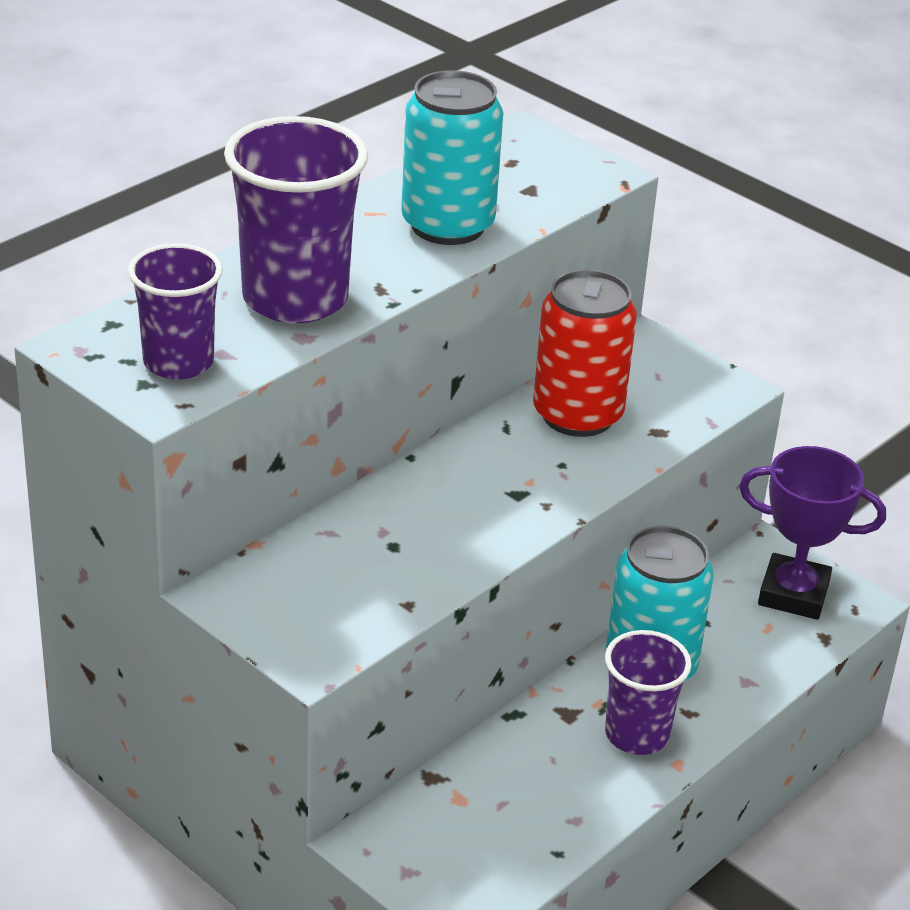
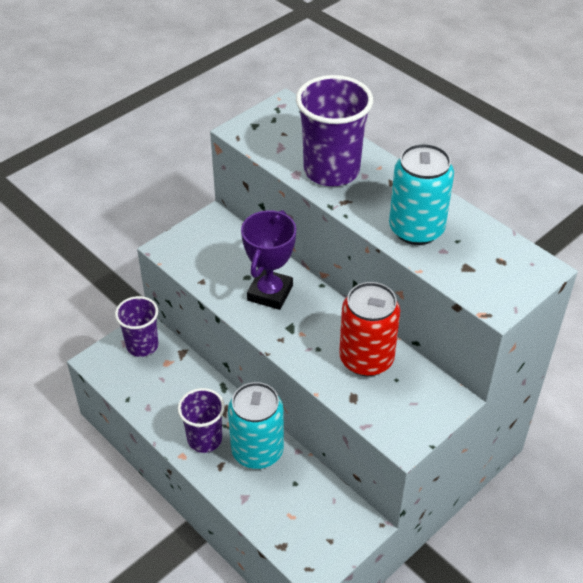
camera: 95 degrees right, 10 degrees up
purple cup [128,243,223,380] -> purple cup moved to [115,296,158,357]
purple trophy [739,446,886,620] -> purple trophy moved to [241,210,296,310]

